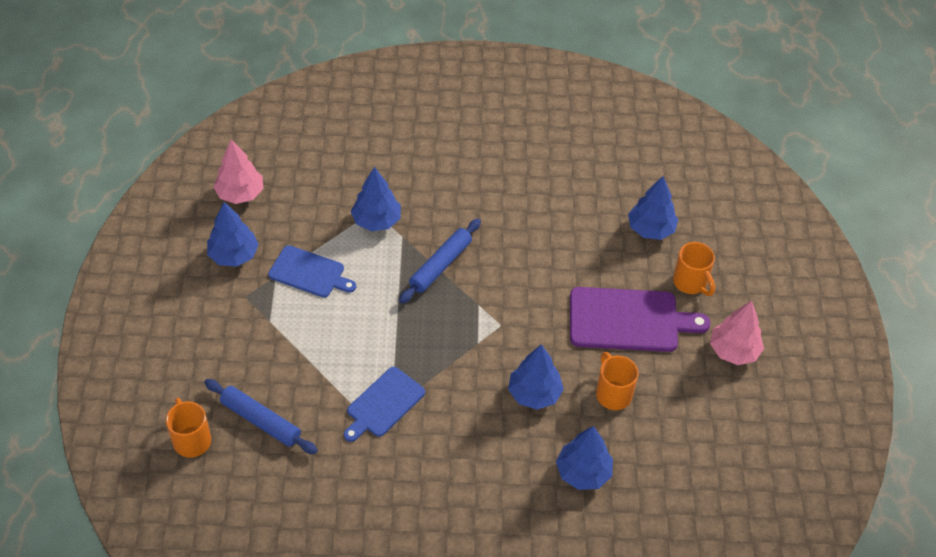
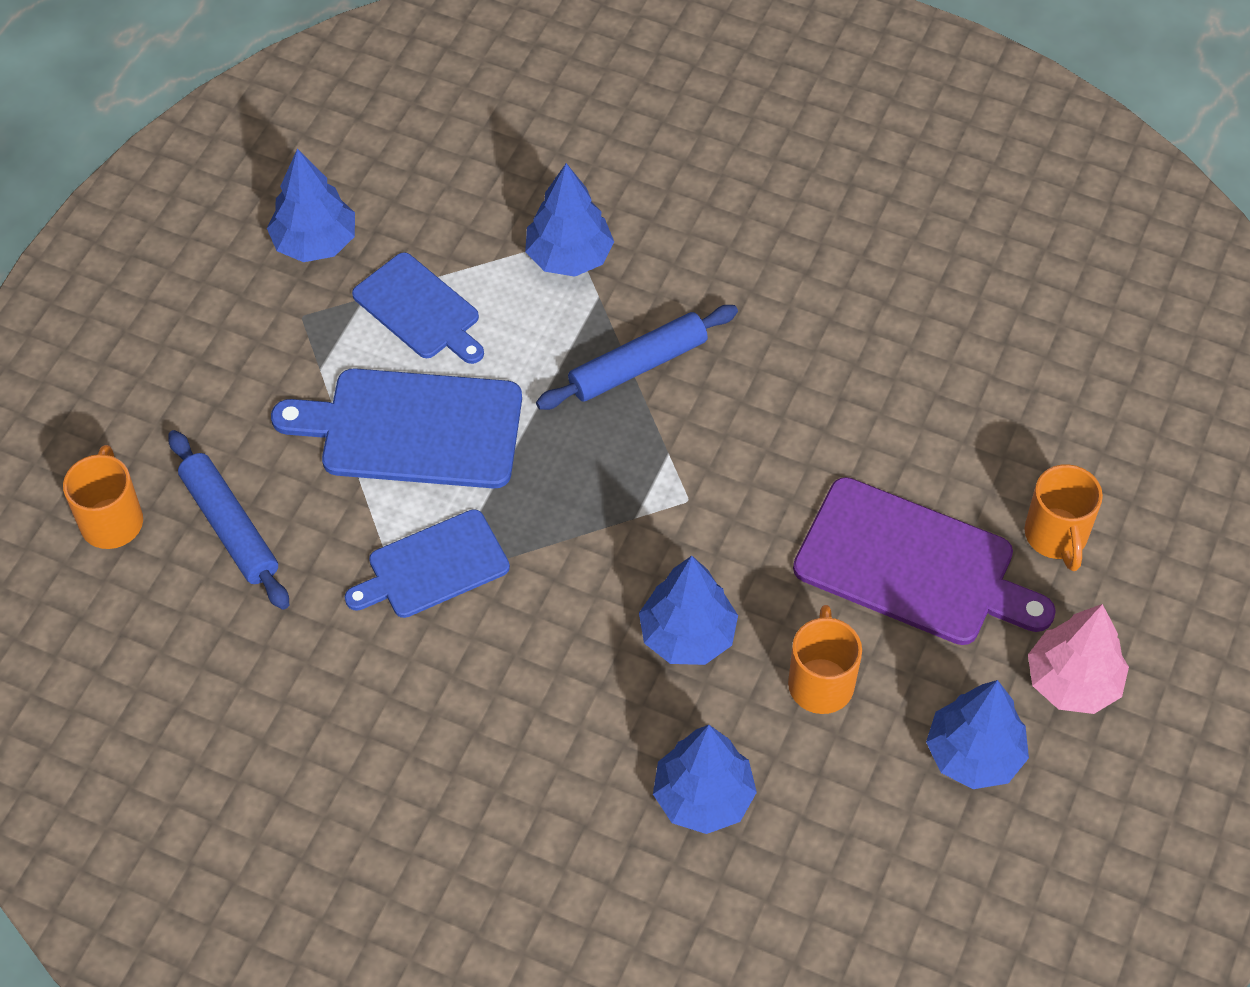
camera: 25 degrees right, 5 degrees up
pink tree [213,139,263,204] -> none
blue tree [628,176,678,240] -> blue tree moved to [926,680,1029,789]
none -> blue cutting board [271,368,522,489]

